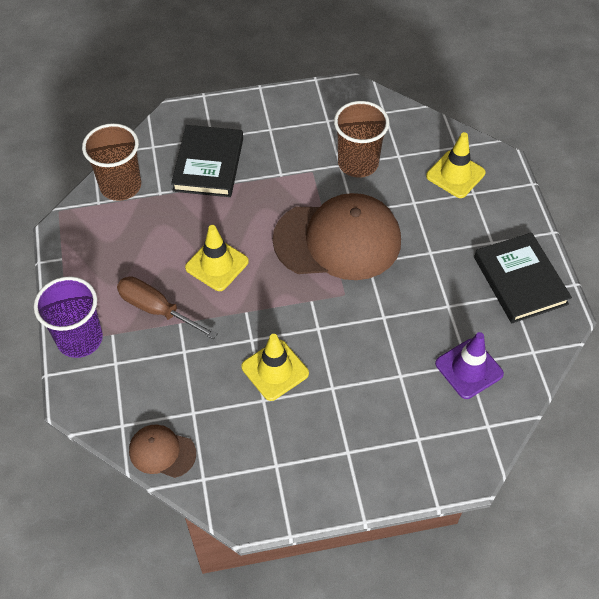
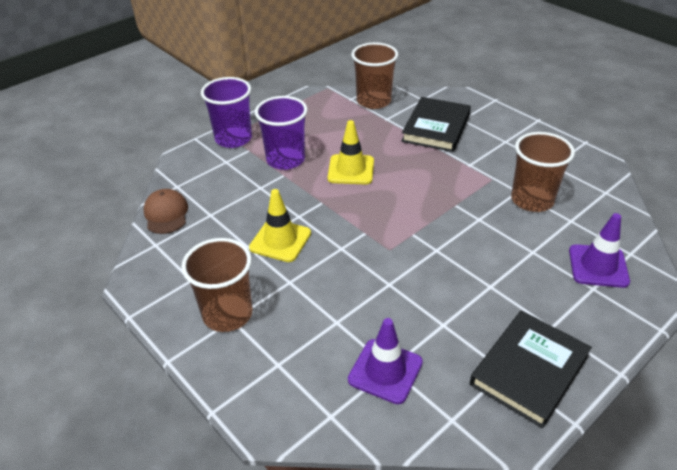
camera: 60 degrees right, 15 degrees down
brown screwdriver [117,276,218,339] -> purple cup [255,96,307,170]
black book [171,125,243,197] -> black book turned 45 degrees counterclockwise [401,97,471,152]
brown cap [272,193,401,280] -> none
yellow traffic cone [426,132,486,198] -> purple traffic cone [569,213,630,288]
none -> brown cup [181,238,252,332]

